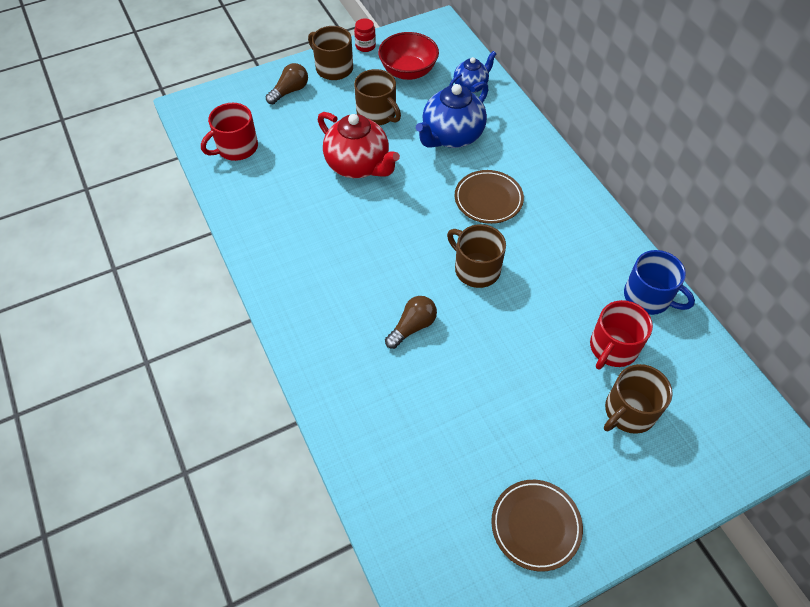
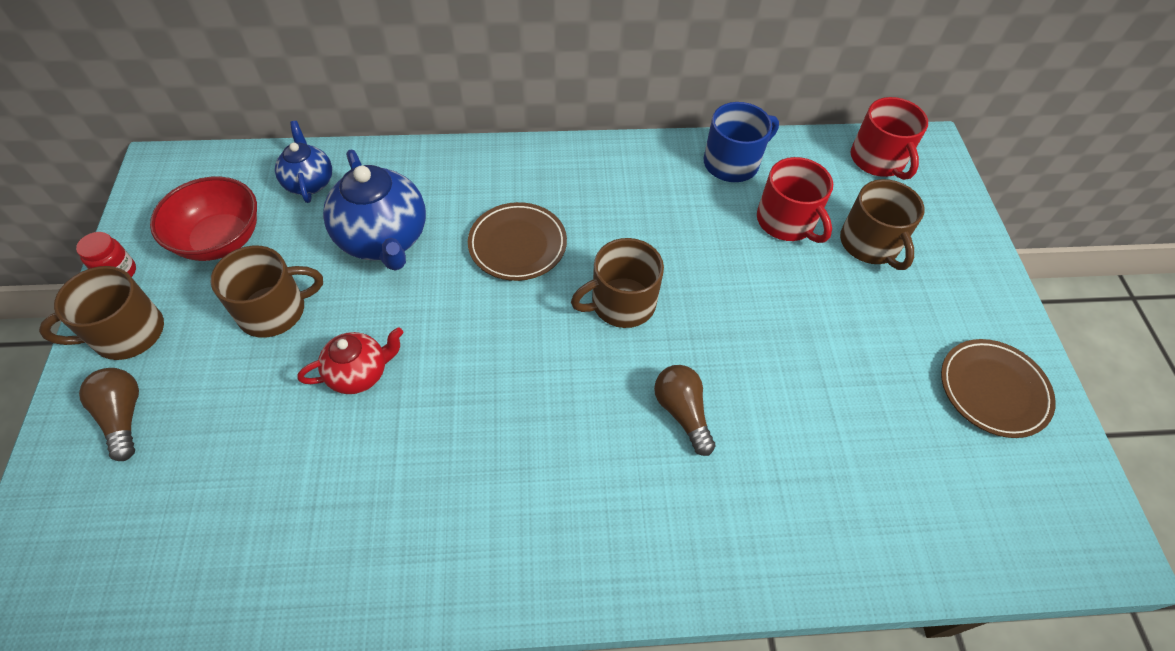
camera: 70 degrees left, 0 degrees up
red mug [201,103,258,161] -> red mug moved to [851,97,928,180]
red teapot [318,112,400,178] -> red teapot [297,327,403,394], size x0.59

